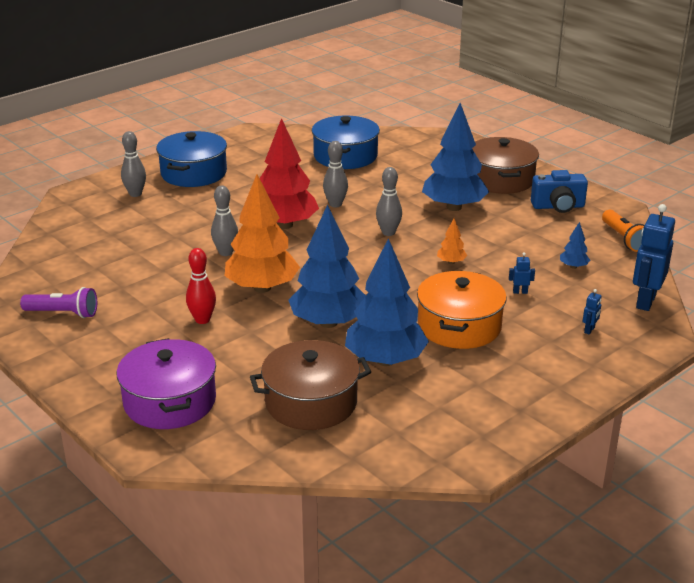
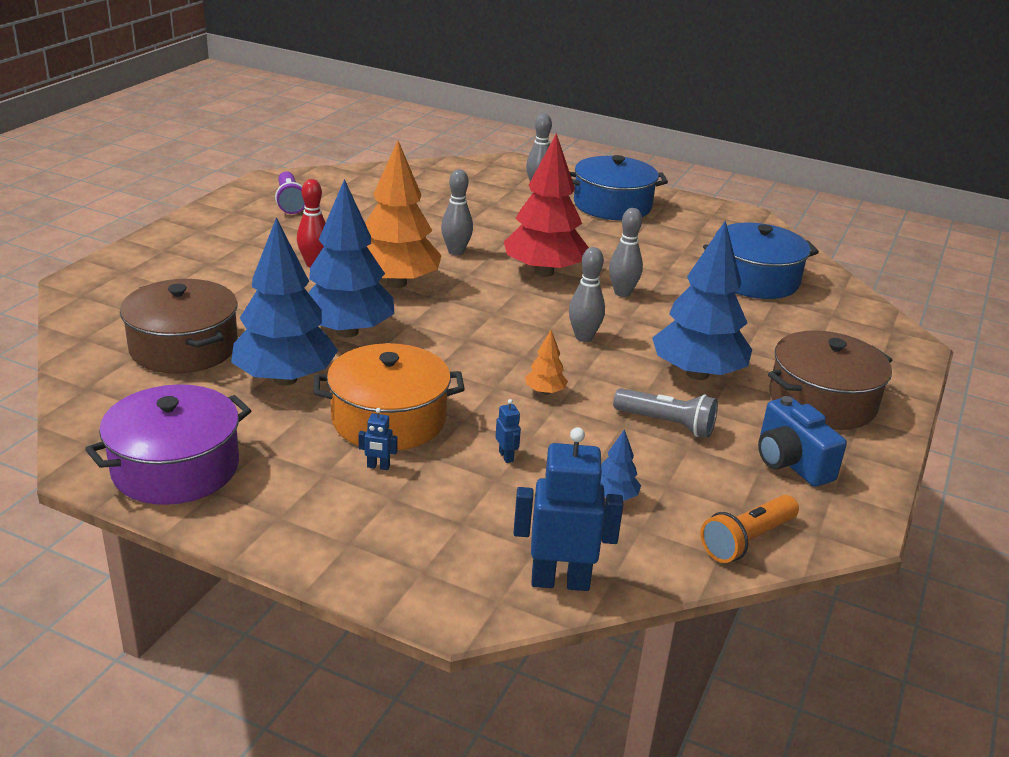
camera: 65 degrees right, 0 degrees up
purple pot [116,338,216,429] -> purple pot moved to [85,384,251,505]
blue robot [583,289,602,334] -> blue robot moved to [358,408,398,470]
none -> grey flashlight [613,388,718,438]

